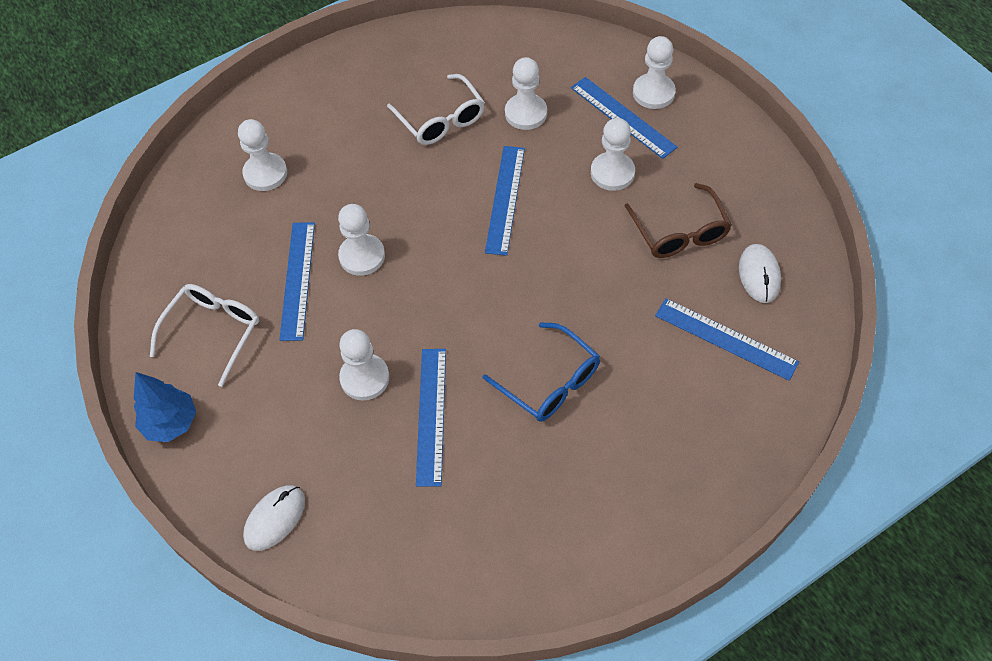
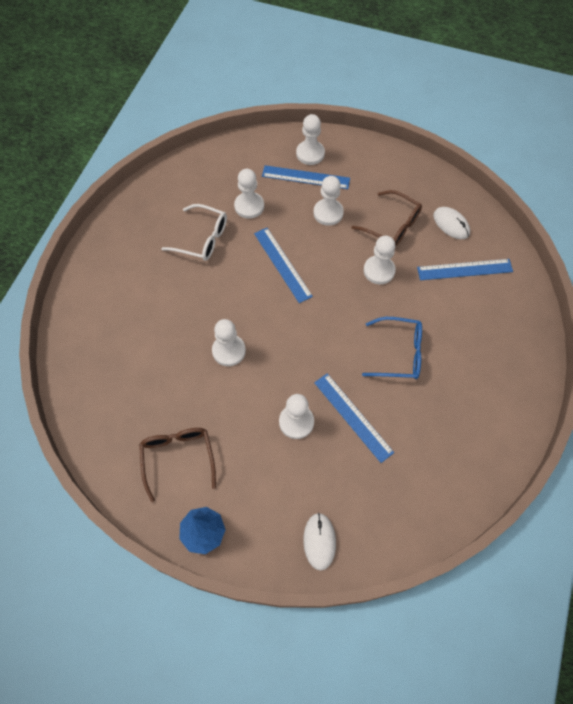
camera: 40 degrees left, 5 degrees up
white glasses [150,284,259,387] -> brown glasses [139,428,216,502]
white pawn [238,119,287,191] -> white pawn moved to [364,236,396,284]
blue ruler [279,222,315,341] -> none

